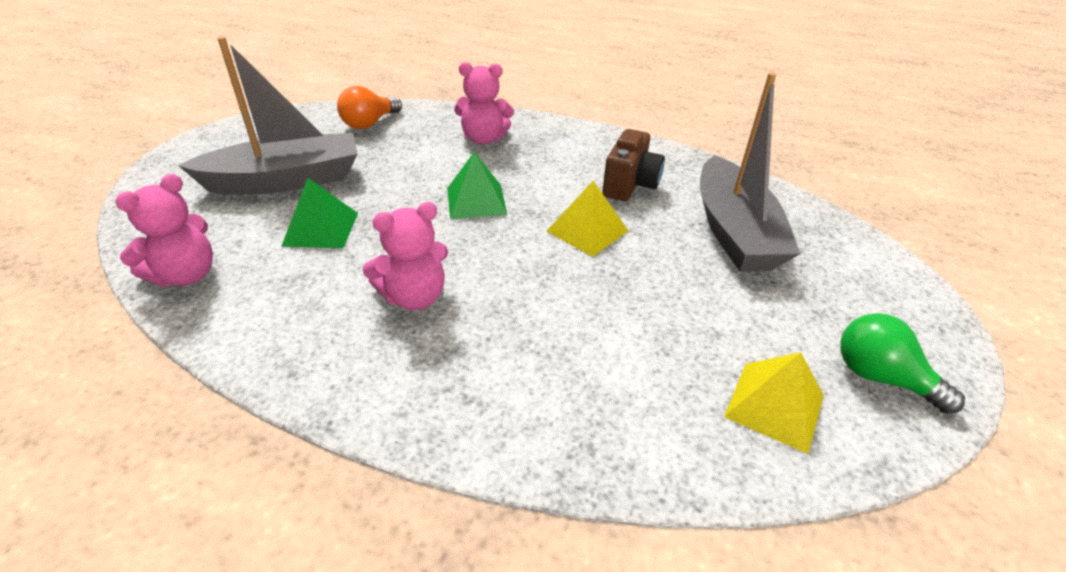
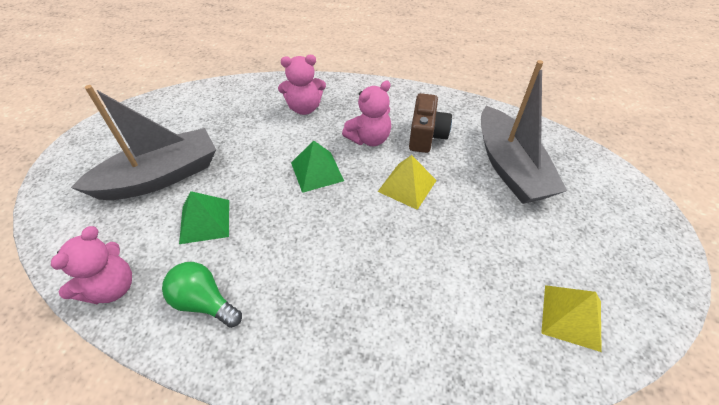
camera: 10 degrees left, 10 degrees up
orange light bulb [337,86,402,129] -> none
pink teddy bear [363,202,448,310] -> pink teddy bear moved to [342,81,391,146]
green light bulb [840,313,965,414] -> green light bulb moved to [162,262,242,328]

